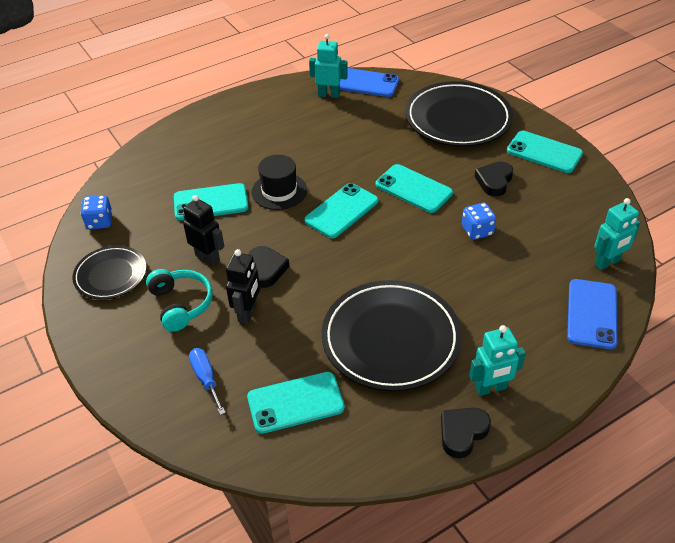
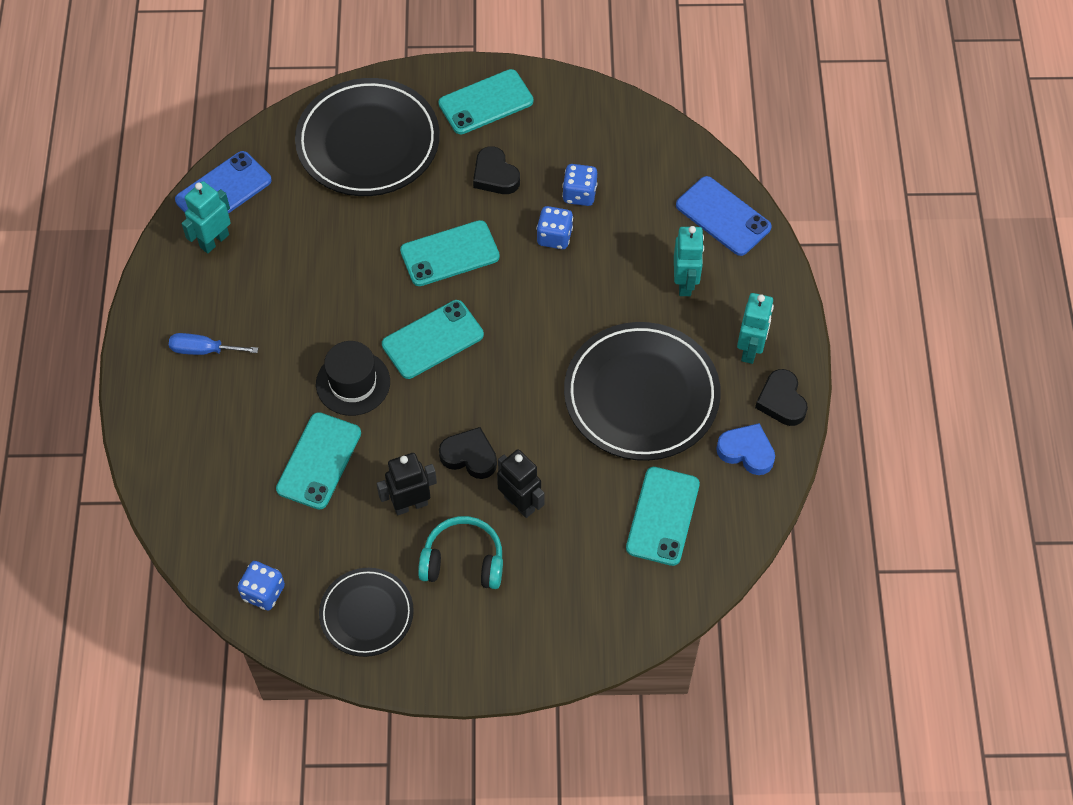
camera: 60 degrees left, 15 degrees up
blue screwdriver [189,348,226,415] -> blue screwdriver moved to [169,333,258,355]
turquoise phone [304,183,378,238] -> turquoise phone turned 75 degrees clockwise [382,300,484,379]
turquoise robot [594,198,640,270] -> turquoise robot moved to [674,226,704,296]
none -> blue dice [562,164,597,206]
none -> blue heart [716,423,775,475]

